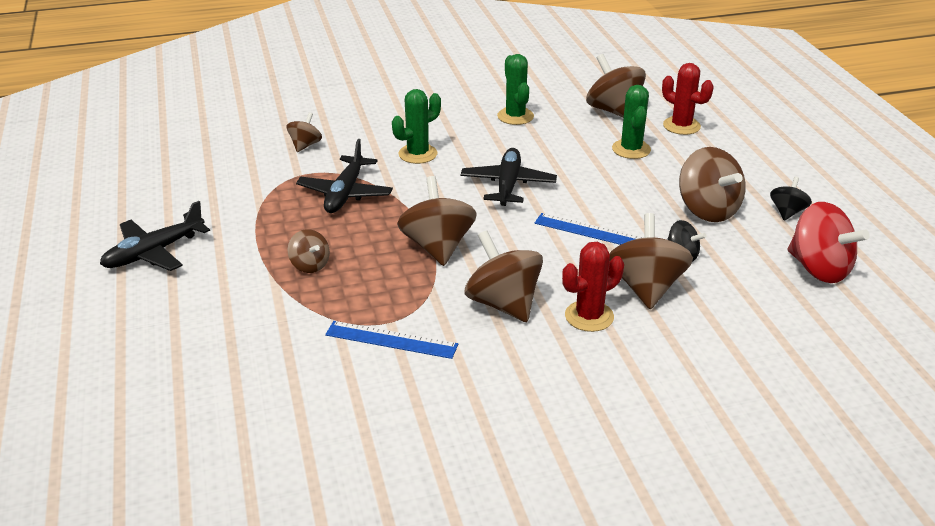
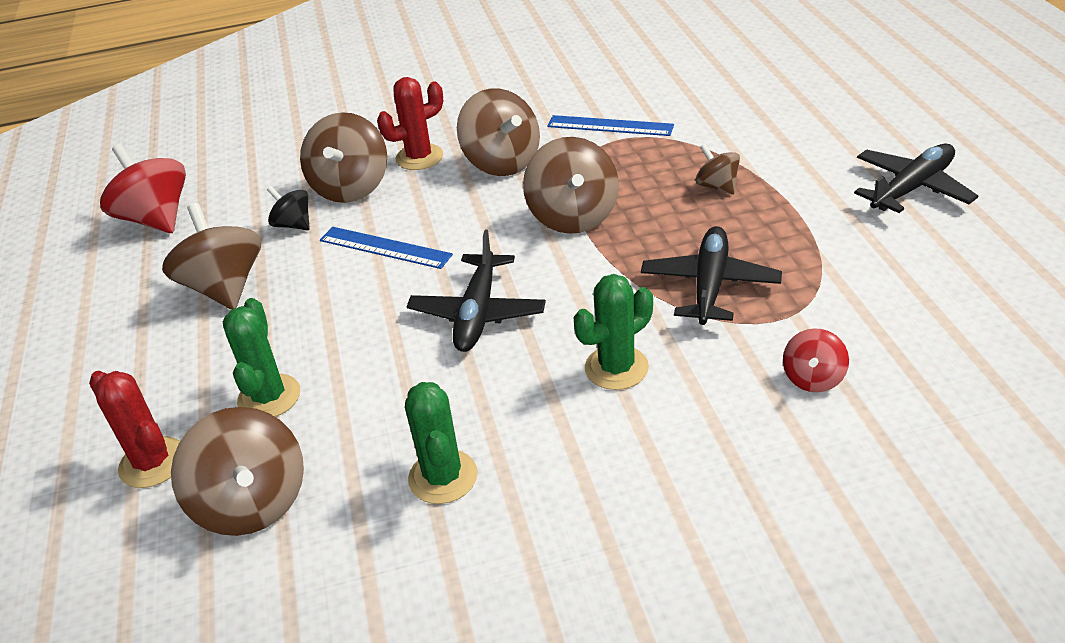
camera: 175 degrees left, 5 degrees up
brown spinning top [287,112,322,152] -> red spinning top [783,328,849,392]
black spinning top [770,176,812,221] -> none

